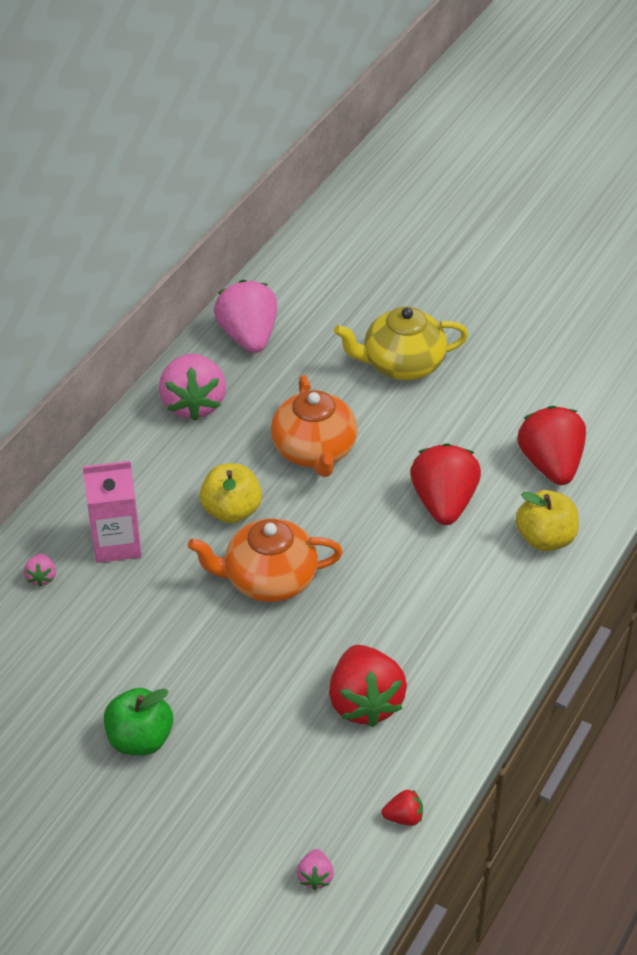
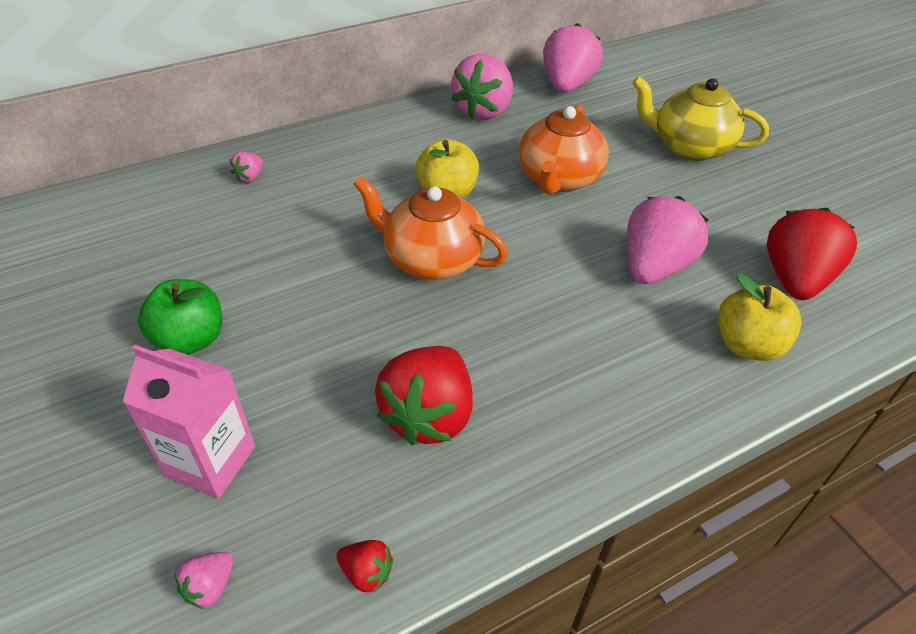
camera: 30 degrees right, 0 degrees up
pink carton [83,461,142,563] -> pink carton moved to [123,345,255,498]
red strawberry [410,443,481,525] -> pink strawberry [627,196,708,284]

